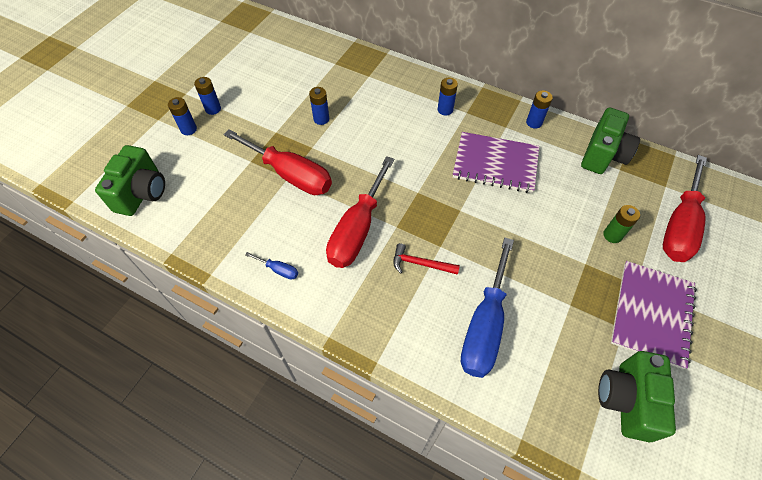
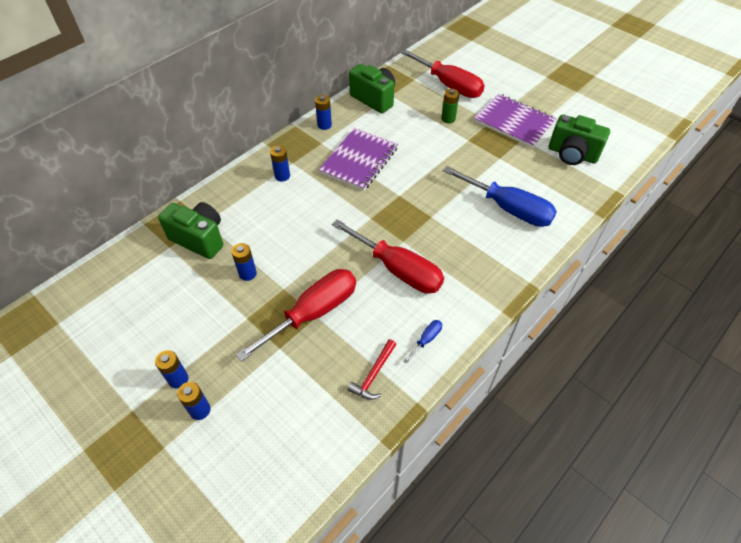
camera: 75 degrees left, 5 degrees down
green camera [95,145,165,216] -> green camera moved to [158,202,223,259]
red hammer [393,243,460,275] -> red hammer moved to [347,339,396,400]

